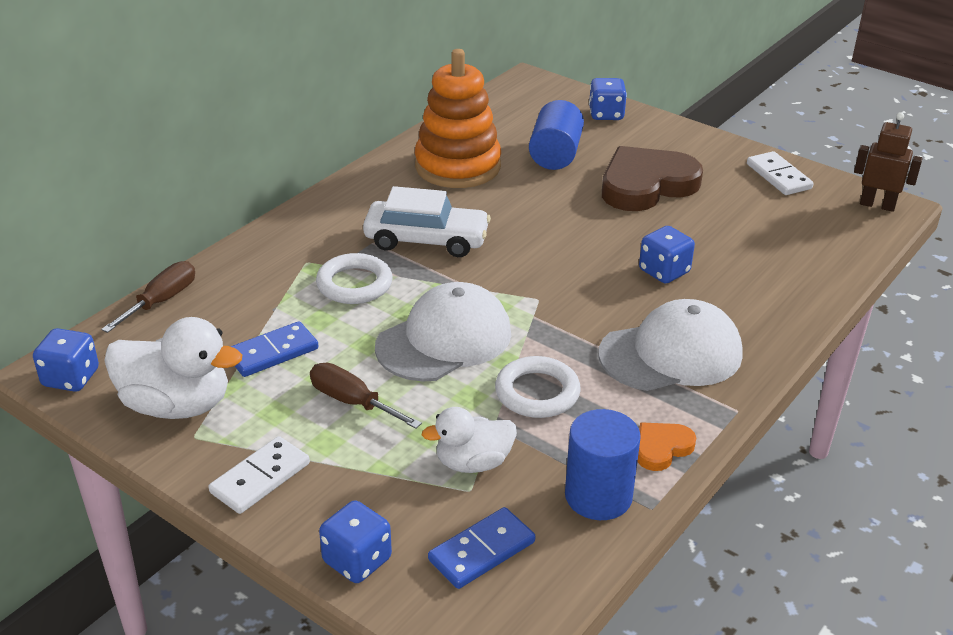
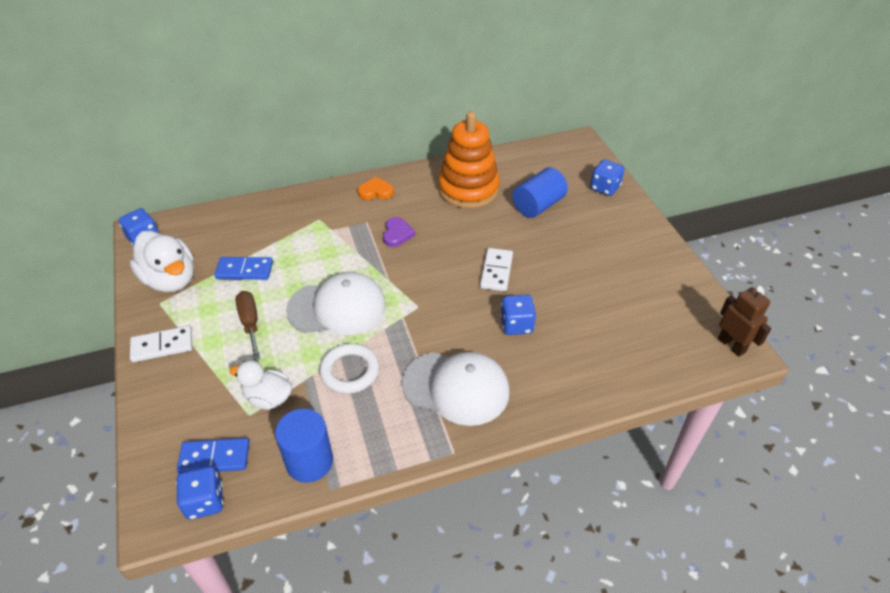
camera: 35 degrees right, 10 degrees up
brown screwdriver [101,261,195,333] -> none
white ring [316,253,392,304] -> none
blue dice [319,500,392,583] -> blue dice moved to [176,466,223,520]
white car [363,186,491,257] -> purple heart [383,217,415,247]
brown heart [602,146,703,211] -> none
orange heart [637,422,696,471] -> orange heart moved to [358,177,394,200]
white domino [747,151,814,195] -> white domino moved to [480,248,513,291]

